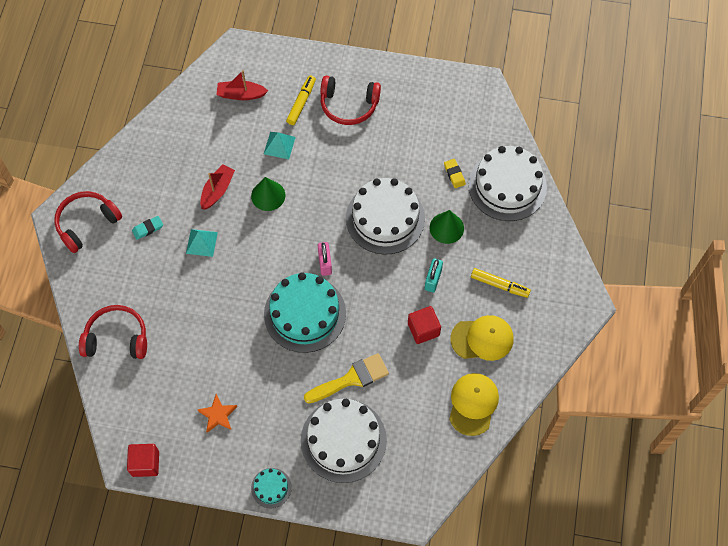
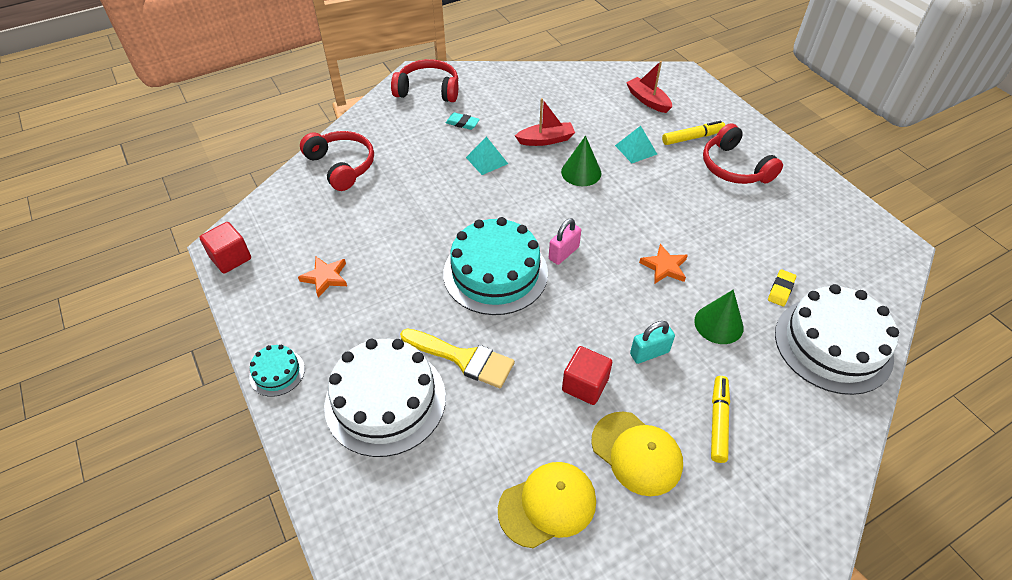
camera: 50 degrees right, 15 degrees down
white cake [346,178,425,255] -> orange star [639,244,688,284]
yellow marker [471,268,531,298] -> yellow marker turned 150 degrees counterclockwise [711,376,730,463]

